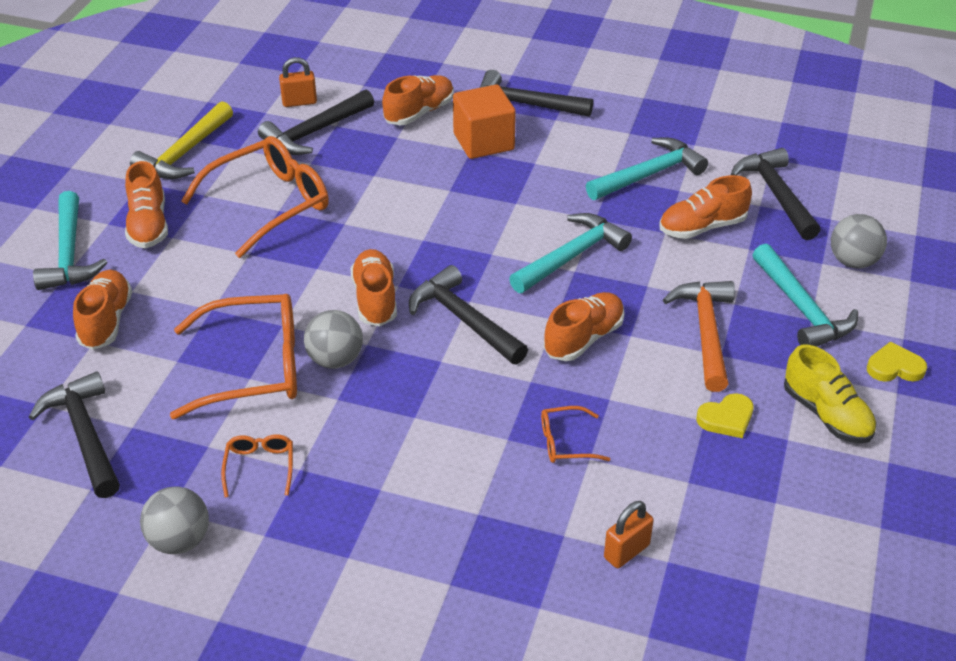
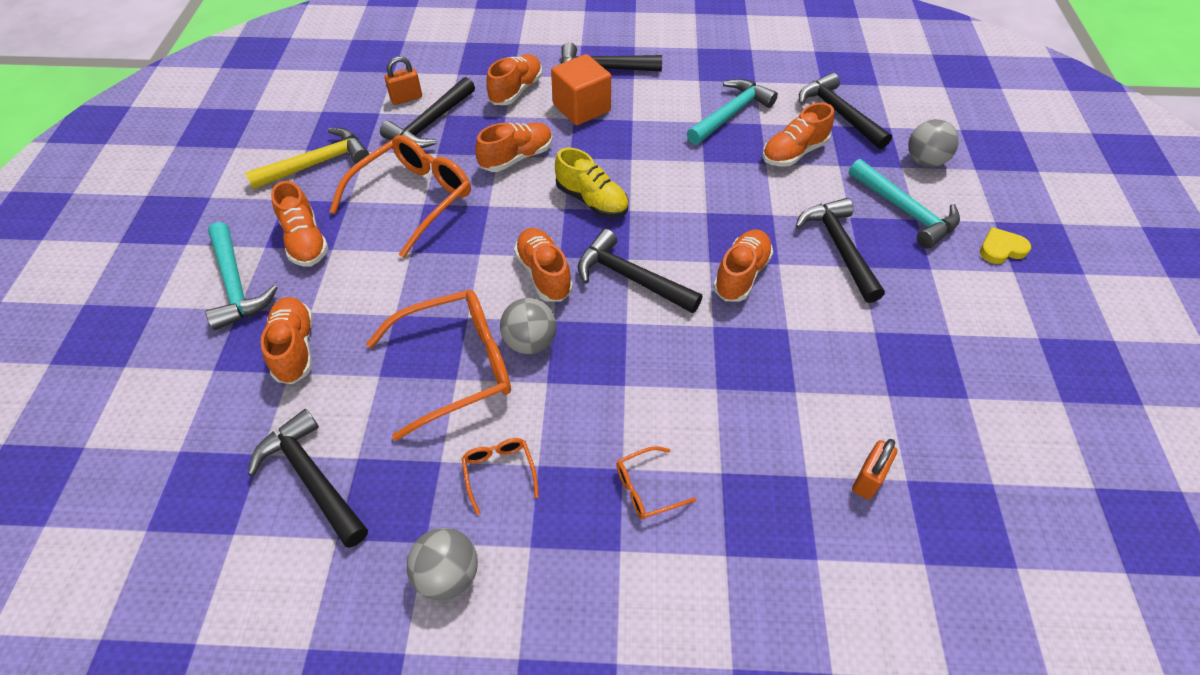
camera: 15 degrees left, 10 degrees up
yellow hammer [130,101,233,179] -> yellow hammer turned 135 degrees counterclockwise [245,128,369,189]
turquoise hammer [509,213,632,293] -> none
orange glasses [541,406,610,463] -> orange glasses moved to [616,446,697,520]
orange hammer [663,281,735,392] -> black hammer [796,198,885,303]
yellow heart [697,393,754,438] -> none
yellow shoe [784,345,876,444] -> yellow shoe moved to [555,147,629,218]
none -> orange shoe [475,123,553,172]

